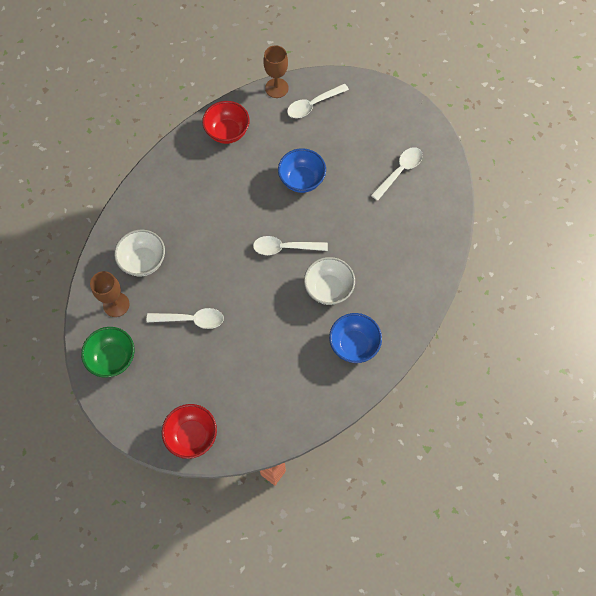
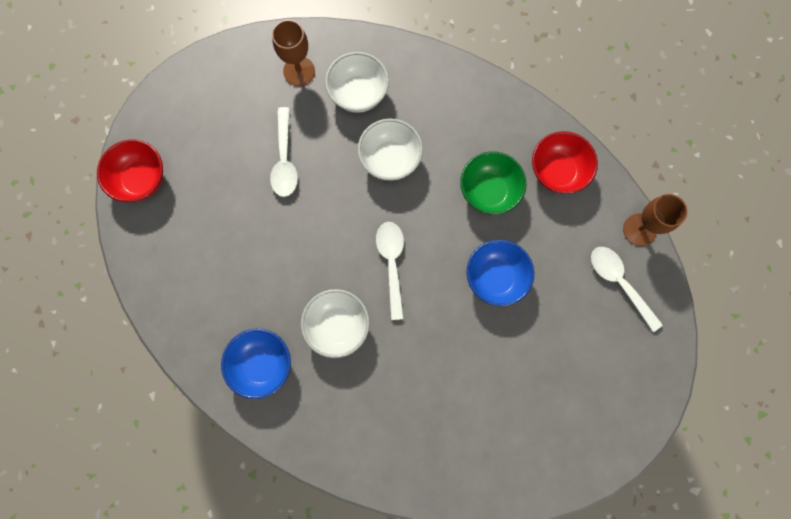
camera: 85 degrees right, 10 degrees up
green bowl [81,327,135,378] -> green bowl moved to [460,151,526,215]
white spoon [371,147,423,201] -> none
none -> white bowl [358,118,423,181]

